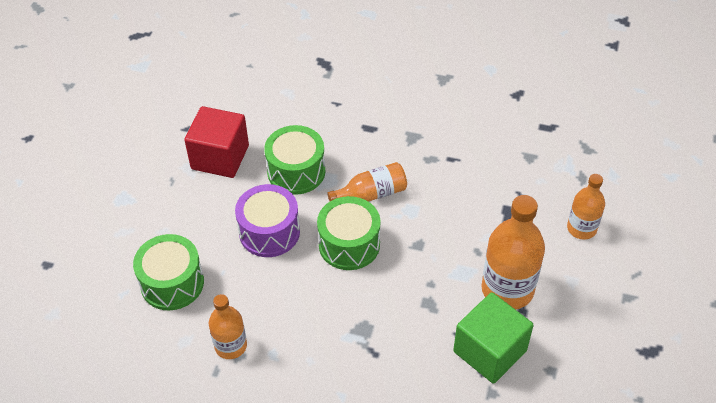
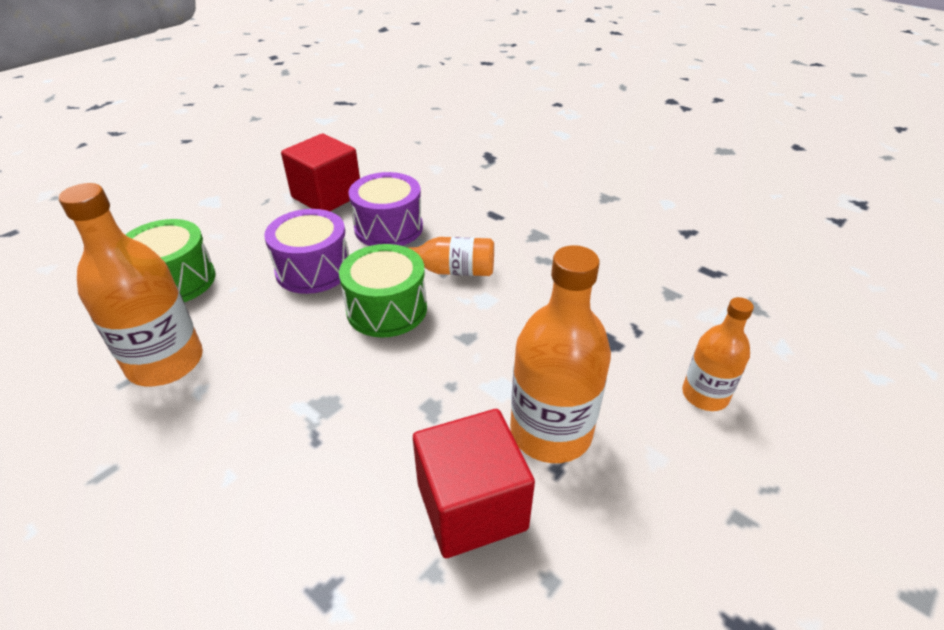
camera: 25 degrees right, 10 degrees down
orange bottle [209,294,247,359] -> orange bottle [59,183,203,387], size x1.69
green drum [264,125,325,195] -> purple drum [348,172,423,246]
green cube [453,292,534,384] -> red cube [413,409,535,558]

